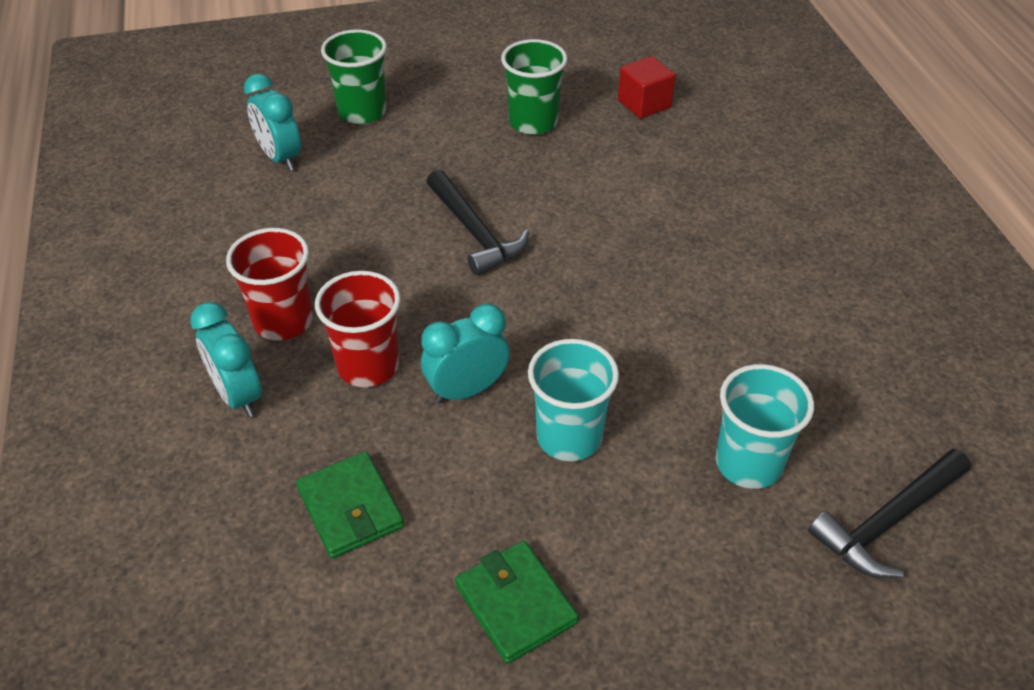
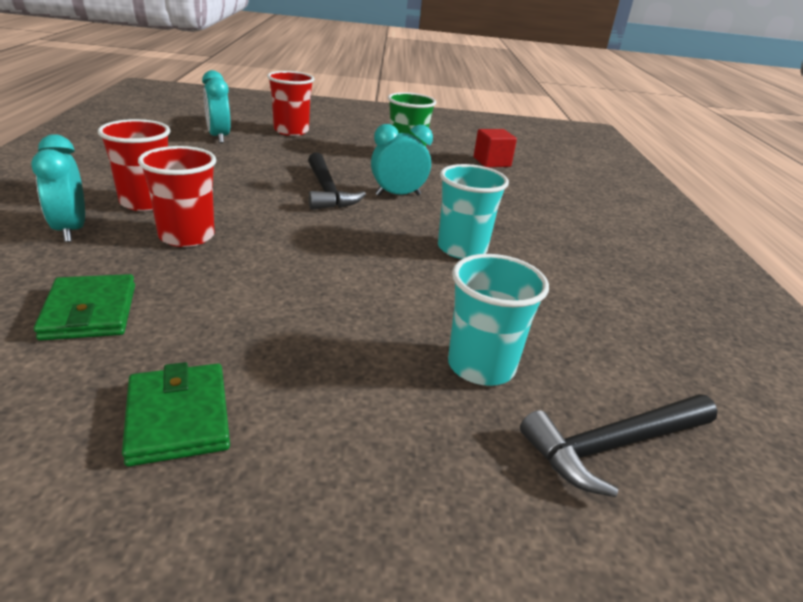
camera: 10 degrees right, 15 degrees down
green cup [321,29,387,124] -> red cup [267,71,314,136]
turquoise clock [421,304,510,404] -> turquoise clock moved to [371,124,433,196]
turquoise cup [528,339,619,461] -> turquoise cup moved to [438,164,509,259]

